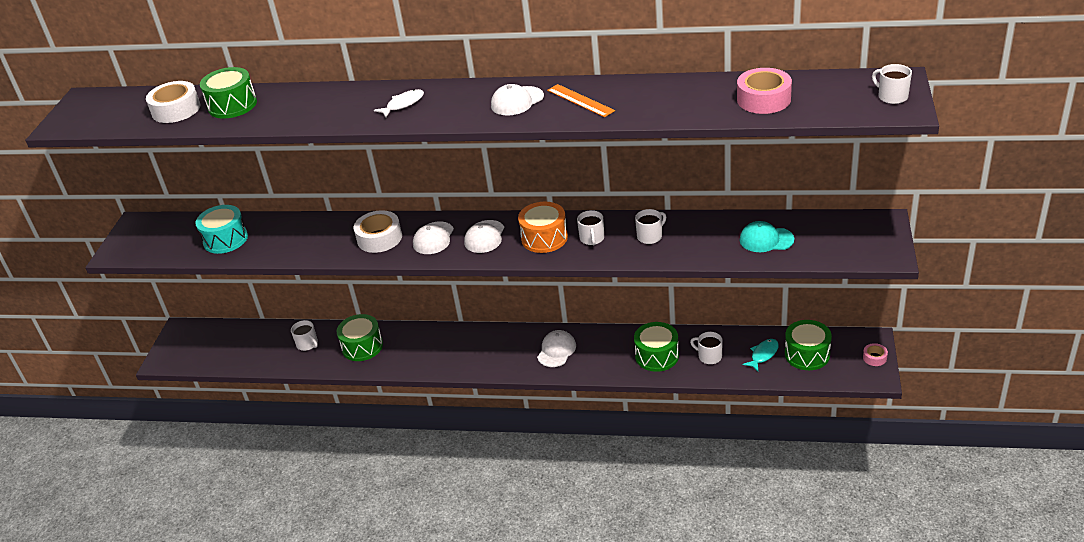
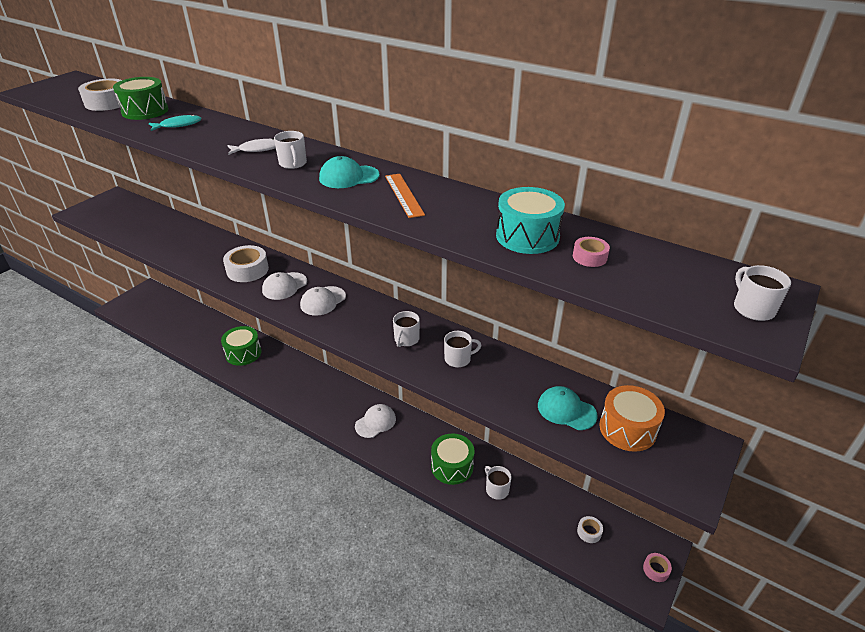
camera: 20 degrees right, 0 degrees up
turquoise drum [195,205,248,254] -> turquoise drum moved to [496,187,565,254]
white mug [291,320,318,351] -> white mug moved to [274,131,307,169]
white cap [491,84,544,116] -> turquoise cap [319,156,379,188]
orange drum [518,202,568,253] -> orange drum moved to [599,385,665,452]
pink tape [737,68,792,114] -> pink tape [573,237,610,267], size x0.52
turquoise fish [743,339,779,371] -> turquoise fish moved to [149,114,201,131]
green drum [785,320,832,370] -> white tape [577,516,603,543]

